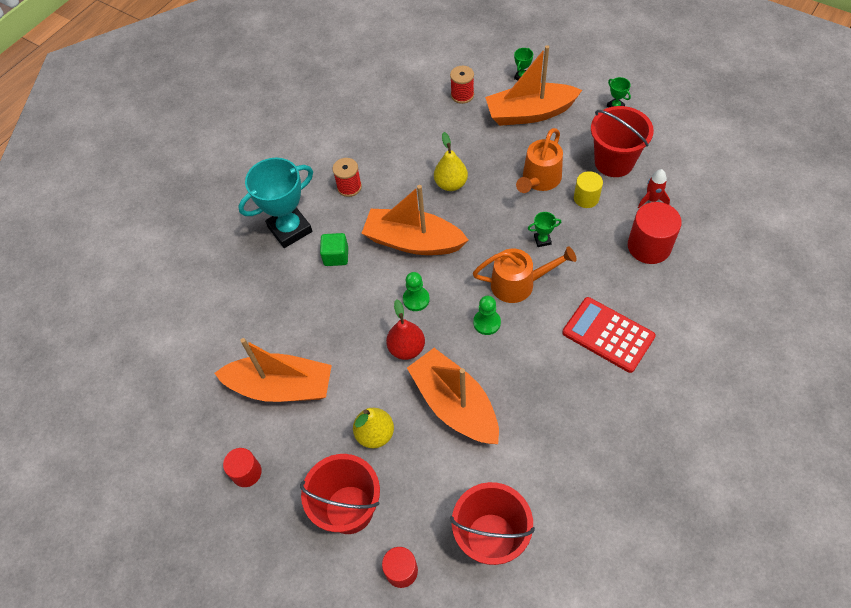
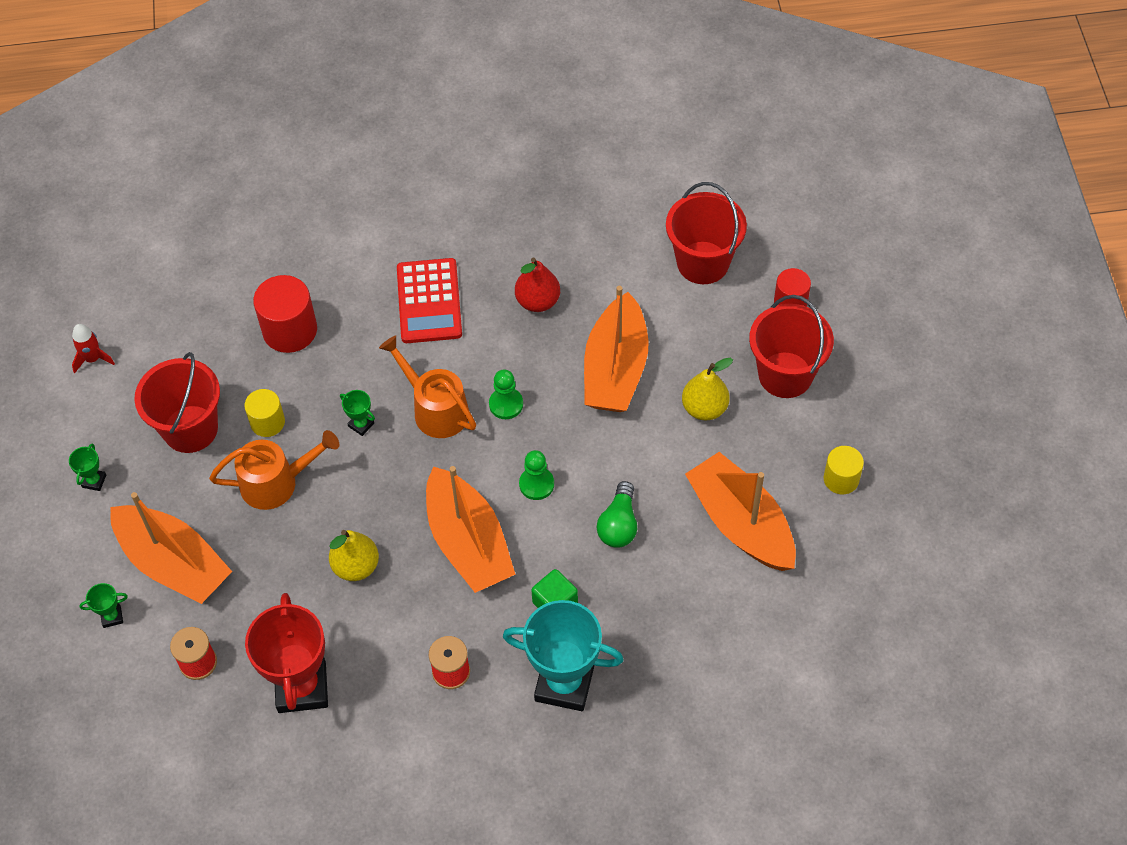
camera: 135 degrees left, 0 degrees up
red cylinder [223,448,262,487] -> yellow cylinder [824,446,864,494]
red pear [386,299,425,360] -> red pear moved to [515,258,560,312]
red rocket [638,169,670,208] -> red rocket moved to [72,324,115,373]
none -> red trophy [245,593,328,713]
none -> green light bulb [597,481,637,548]

